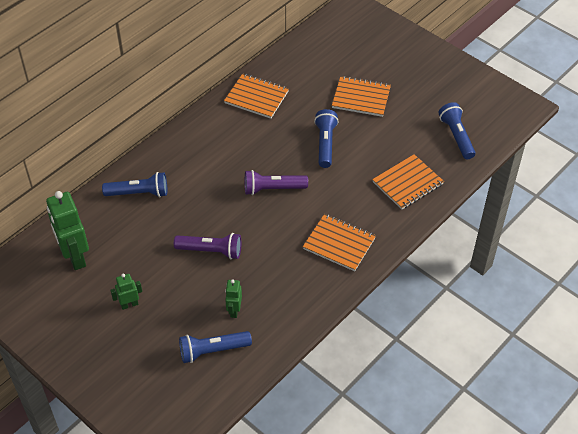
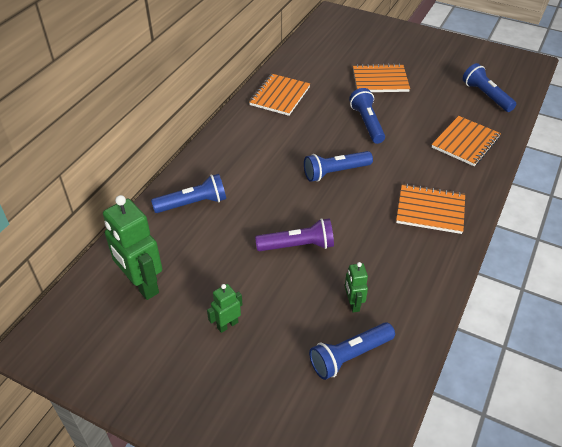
camera: 15 degrees left, 5 degrees down
orange notebook [224,73,289,119] -> orange notebook turned 75 degrees counterclockwise [249,74,310,116]
purple flashlight [245,170,308,195] -> blue flashlight [304,151,373,182]

